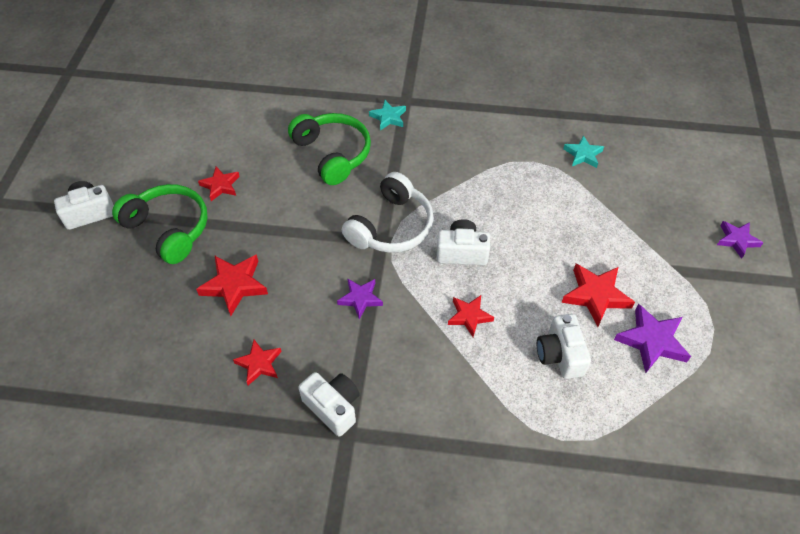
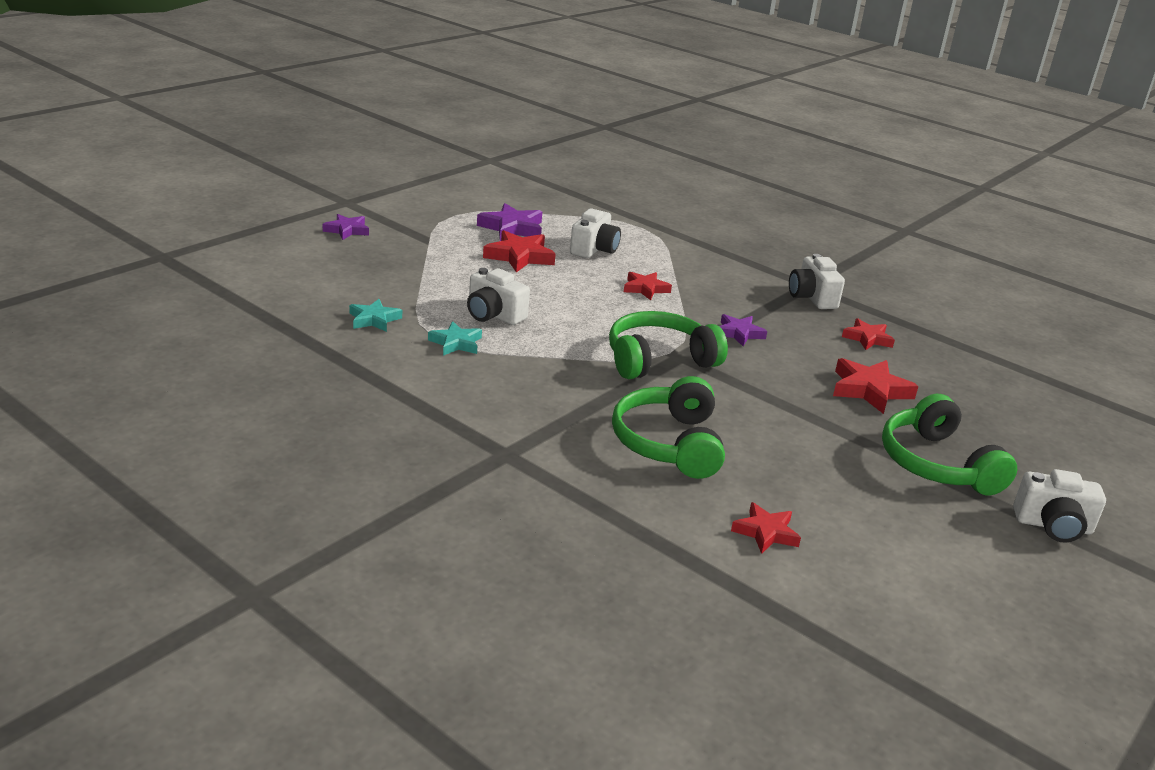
camera: 150 degrees left, 25 degrees down
red star [198,167,240,201] -> red star moved to [731,502,801,554]
white headphones [342,172,434,253] -> green headphones [609,311,728,379]
turquoise star [369,100,406,131] -> turquoise star moved to [428,321,482,355]
white camera [437,219,490,265] -> white camera moved to [467,268,530,325]

